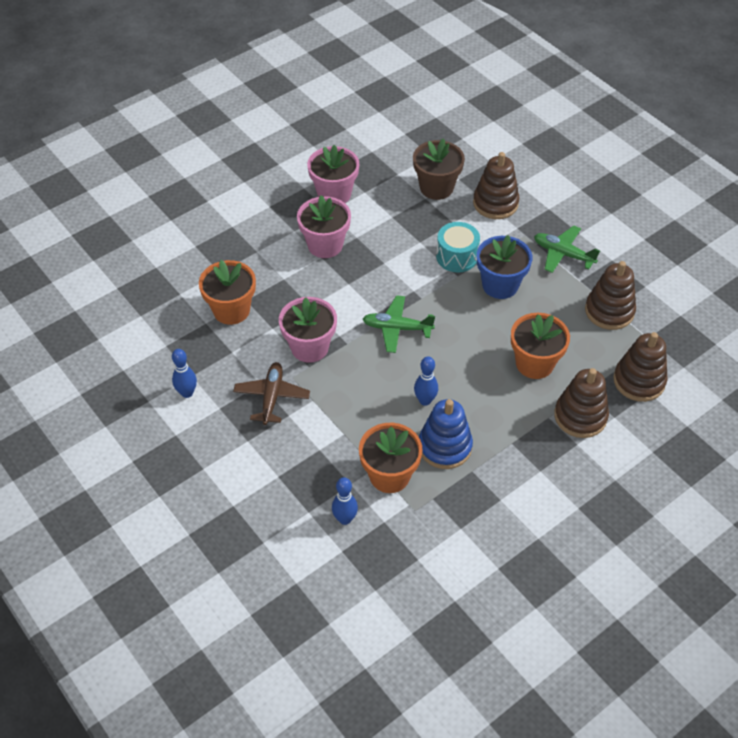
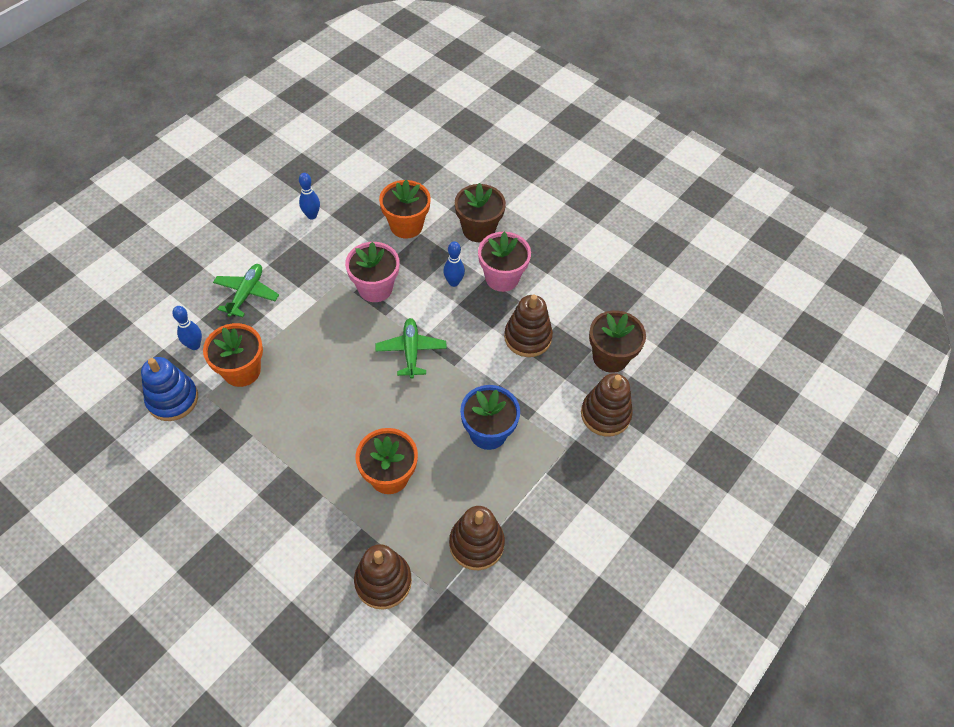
camera: 75 degrees right, 5 degrees up
brown plane [233,362,310,425] -> none
pink flower pot [307,145,359,203] -> none
blue bowling pin [414,356,438,406] -> blue bowling pin moved to [443,241,465,287]
blue stacking toy [419,399,473,469] -> blue stacking toy moved to [141,357,198,421]
turquoise drum [436,222,480,273] -> none
green plane [534,225,600,273] -> green plane moved to [213,264,279,317]
brown stacking toy [554,368,609,438] -> brown stacking toy moved to [504,294,553,357]
none -> brown flower pot [455,183,506,242]

